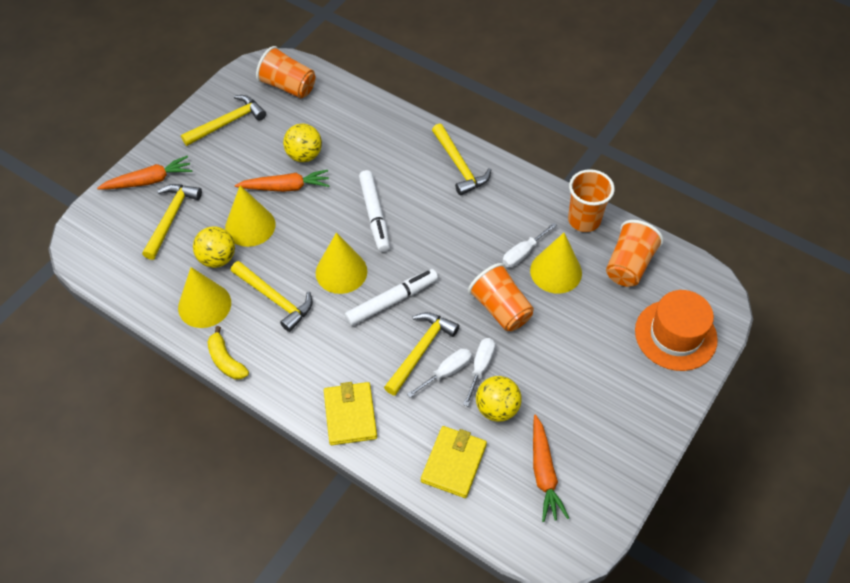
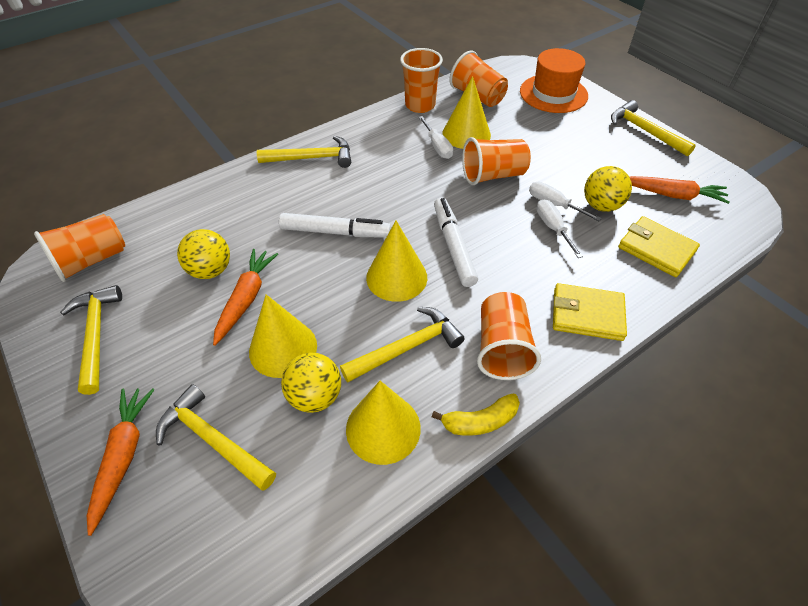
camera: 70 degrees left, 5 degrees down
yellow hammer [384,312,459,396] -> yellow hammer moved to [611,100,696,156]
none -> orange cup [477,292,541,380]

